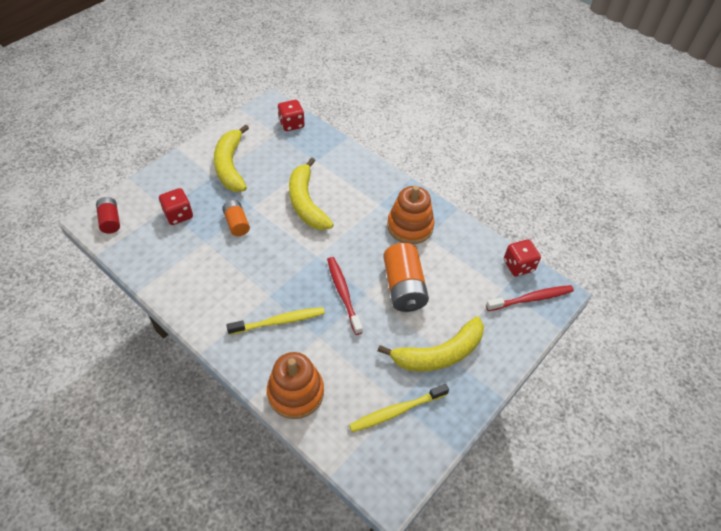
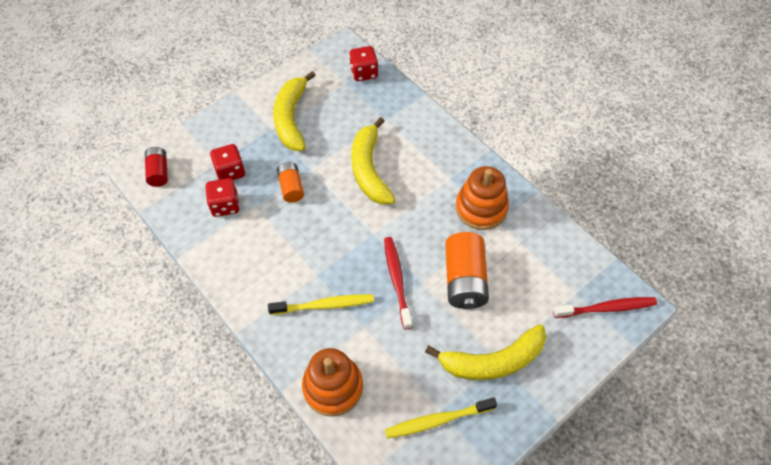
camera: 10 degrees right, 5 degrees up
red dice [504,239,541,276] -> red dice moved to [206,178,240,217]

